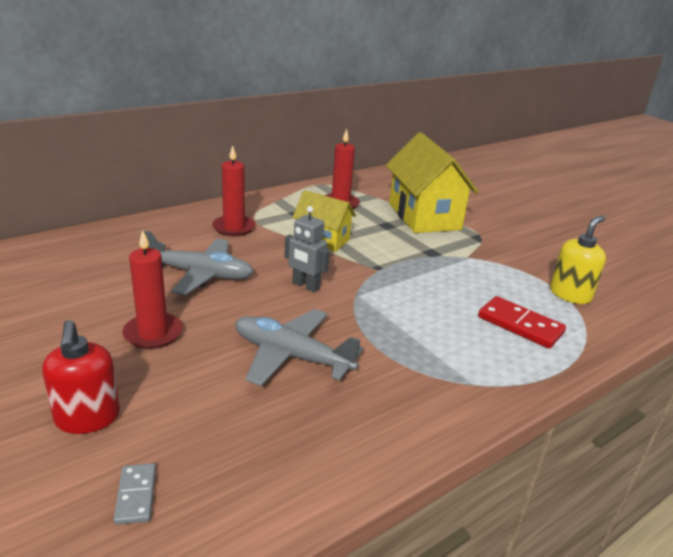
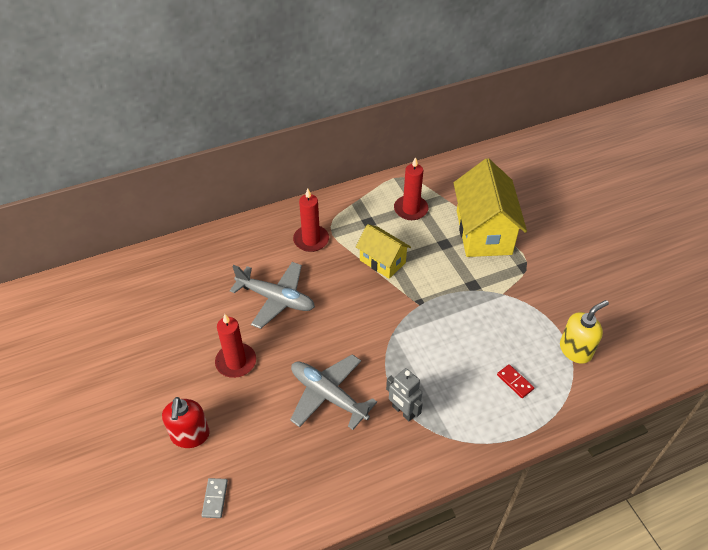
camera: 15 degrees right, 20 degrees up
grey robot [284,206,330,292] -> grey robot moved to [386,368,423,421]
red domino [478,296,566,349] -> red domino [497,364,534,398], size x0.57

